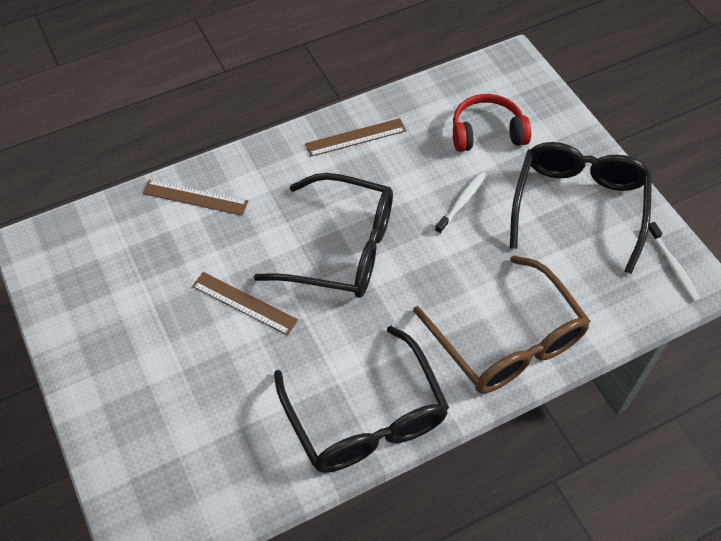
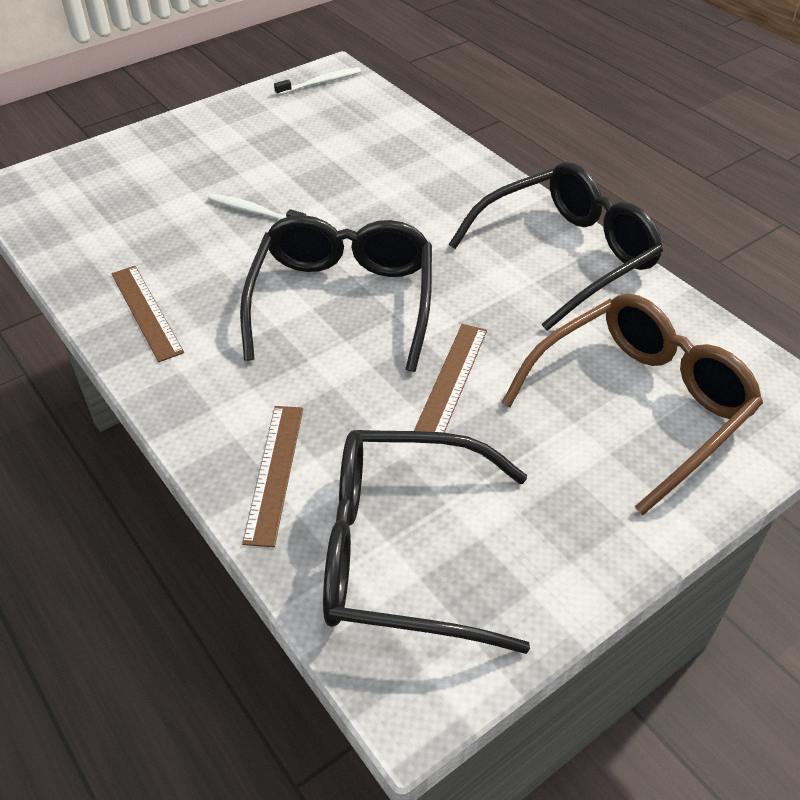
camera: 100 degrees left, 10 degrees down
brown glasses [413,255,590,394] -> brown glasses moved to [501,294,763,515]
red headphones [453,94,531,152] -> none
black glasses [510,142,652,274] -> black glasses moved to [323,430,530,654]

